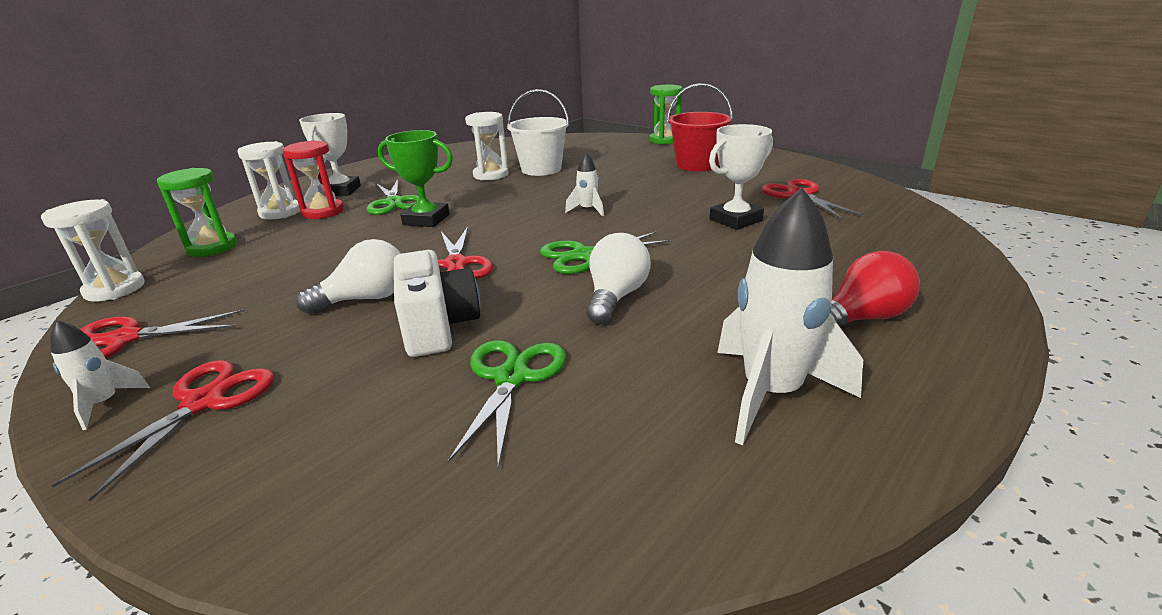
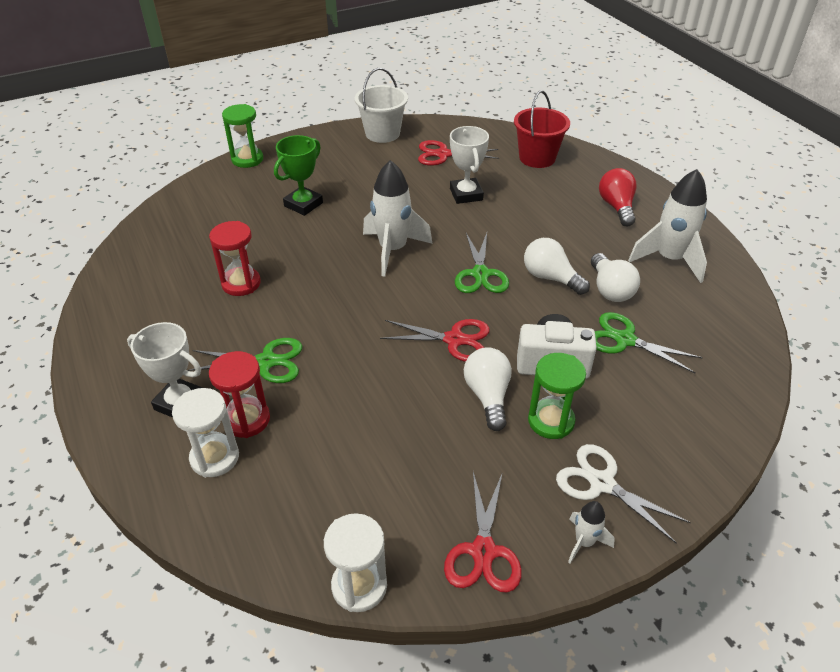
camera: 70 degrees left, 15 degrees up
red scissors [51,360,274,501] -> white scissors [556,444,691,544]
green hourglass [157,168,237,257] -> green hourglass moved to [528,353,586,439]
green trophy [378,130,453,227] -> green trophy moved to [274,135,323,216]
white hourglass [465,112,509,181] -> red hourglass [209,221,261,296]
white bucket [507,89,569,176] -> white bucket moved to [355,68,408,143]
white rocket [565,153,604,217] -> white rocket [363,160,432,277], size x2.04
red bucket [667,83,733,171] -> red bucket moved to [514,90,570,168]
none -> white light bulb [591,253,640,302]

